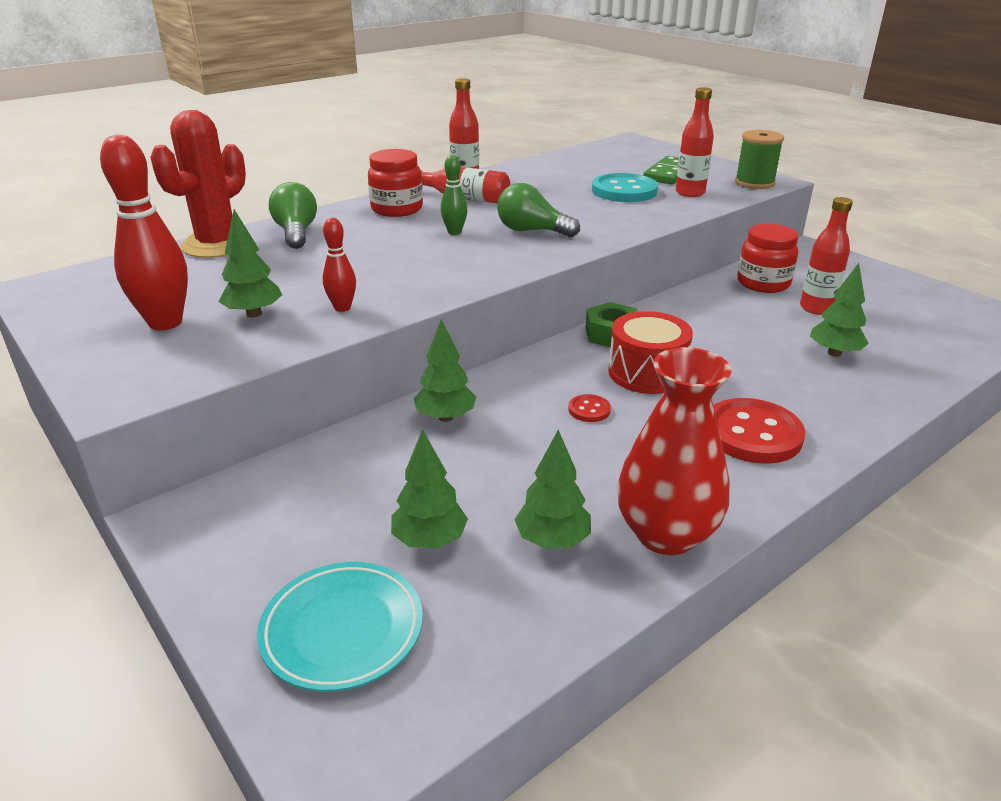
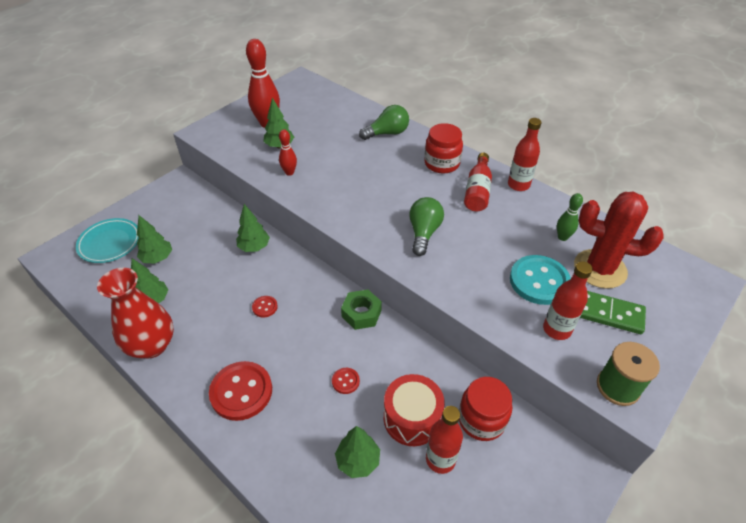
camera: 80 degrees right, 15 degrees up
red cactus [150,110,252,258] -> red cactus moved to [574,192,664,289]
green bowling pin [441,155,467,235] -> green bowling pin moved to [557,193,583,241]
red drum [608,311,693,394] -> red drum moved to [384,374,445,446]
none -> red button [332,368,360,394]

